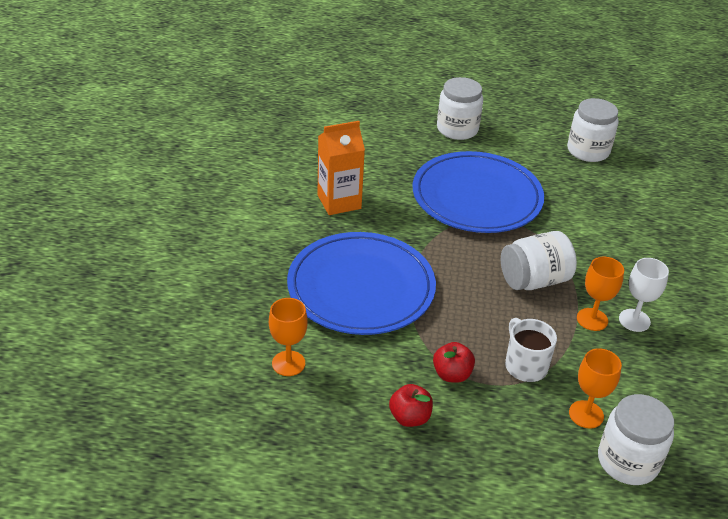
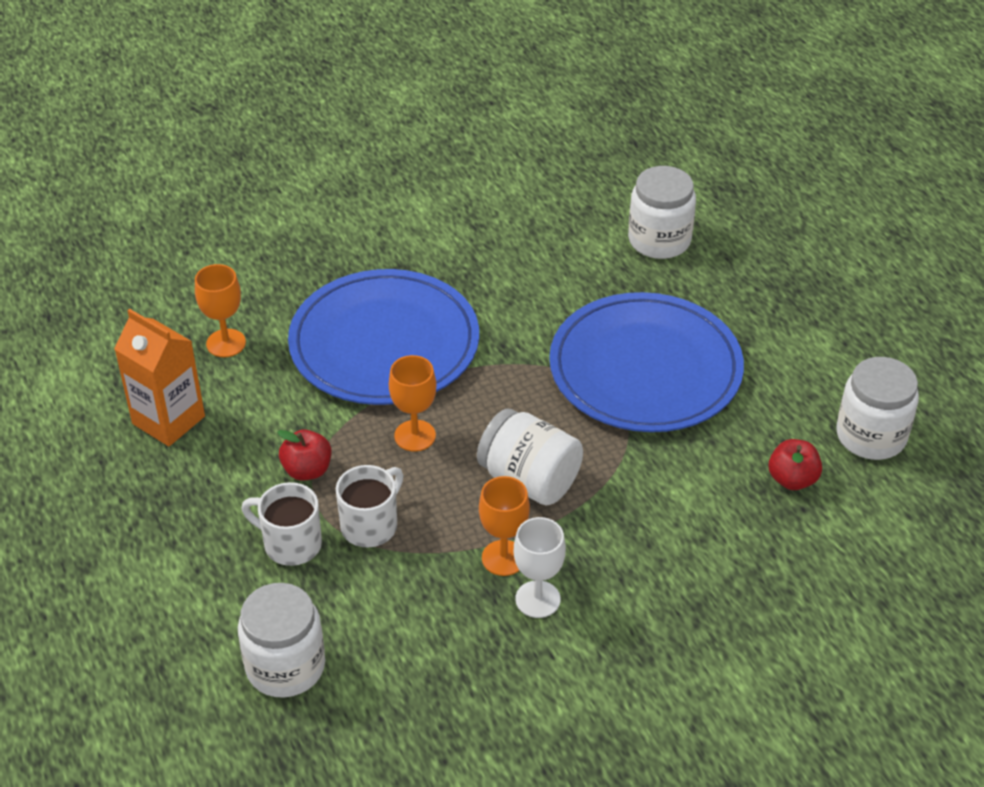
camera: 60 degrees right, 5 degrees up
orange carton [318,121,365,215] -> orange carton moved to [114,309,205,446]
red apple [389,384,433,427] -> red apple moved to [769,439,822,490]
white jar [437,77,483,140] -> white jar moved to [628,166,696,259]
orange goblet [569,348,622,428] -> orange goblet moved to [389,355,436,452]
none -> white mug [241,482,322,566]

